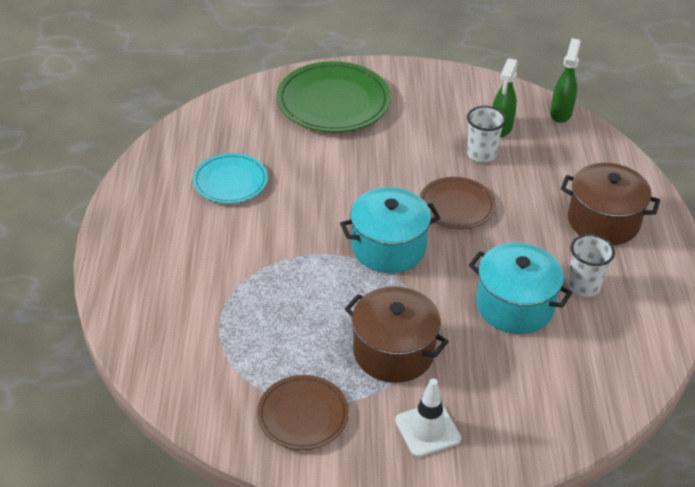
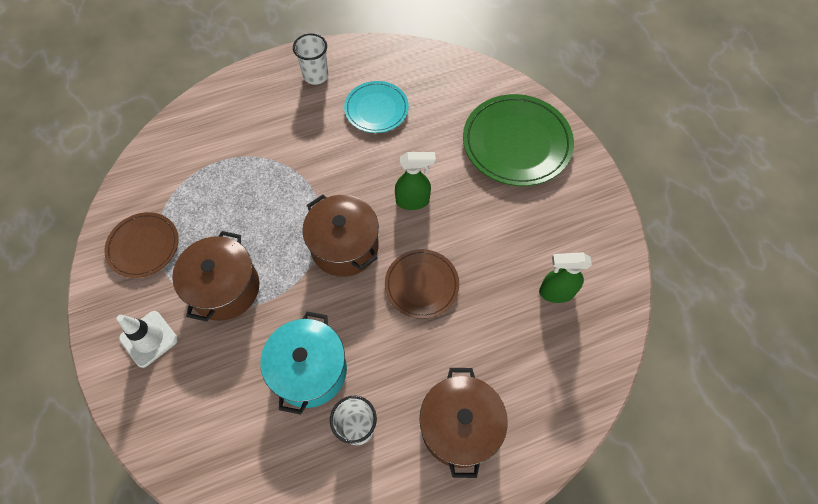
camera: 70 degrees right, 20 degrees up
turquoise pot [340,187,440,273] -> brown pot [302,195,379,277]
white cup [467,106,506,163] -> white cup moved to [293,33,328,85]
green spray bottle [550,38,581,123] -> green spray bottle moved to [395,152,436,210]

